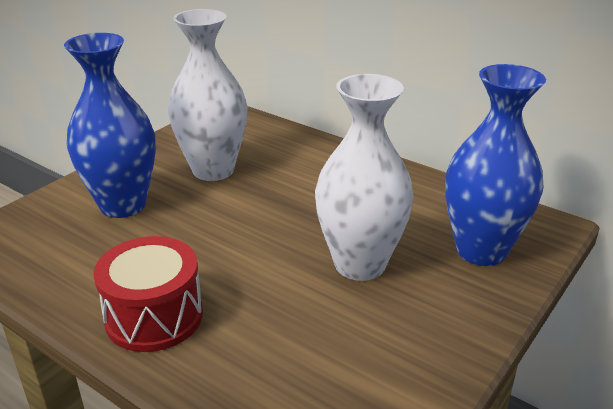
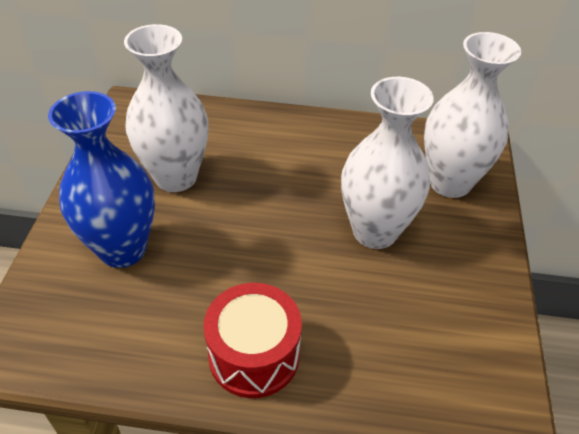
camera: 30 degrees left, 15 degrees up
blue vase [445,64,546,266] -> white vase [424,32,521,198]

